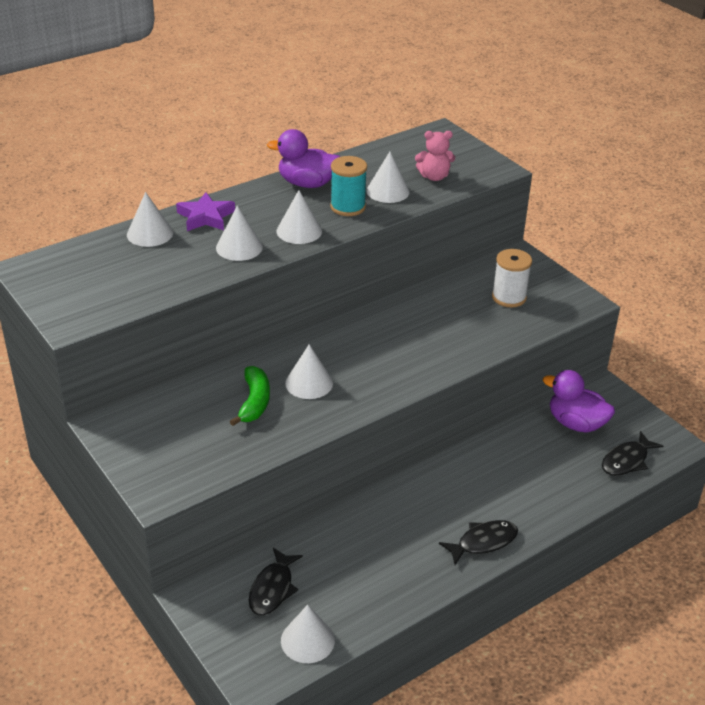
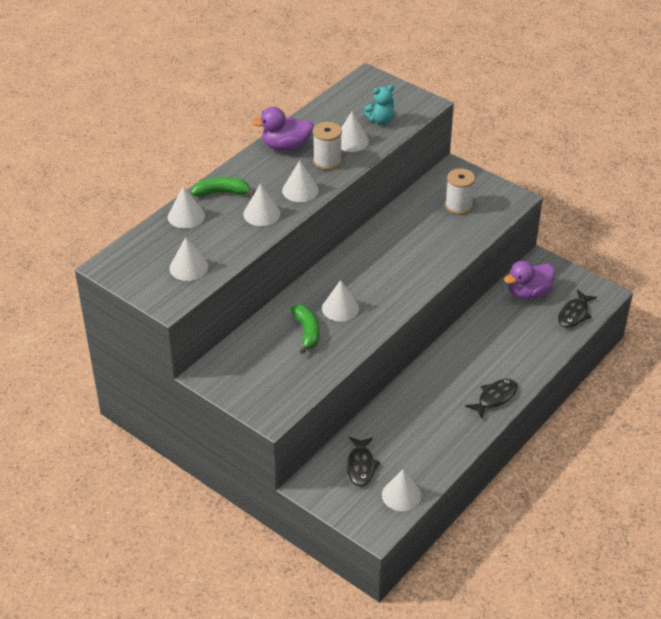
camera: 15 degrees left, 5 degrees up
purple star [176,192,235,231] -> green banana [191,177,255,197]
turquoise spool [330,156,367,216] -> white spool [313,122,342,170]
pink teddy bear [415,131,455,181] -> turquoise teddy bear [364,85,395,125]
purple duck [543,370,615,433] -> purple duck turned 45 degrees counterclockwise [504,261,555,300]
none -> white cone [169,237,208,281]

